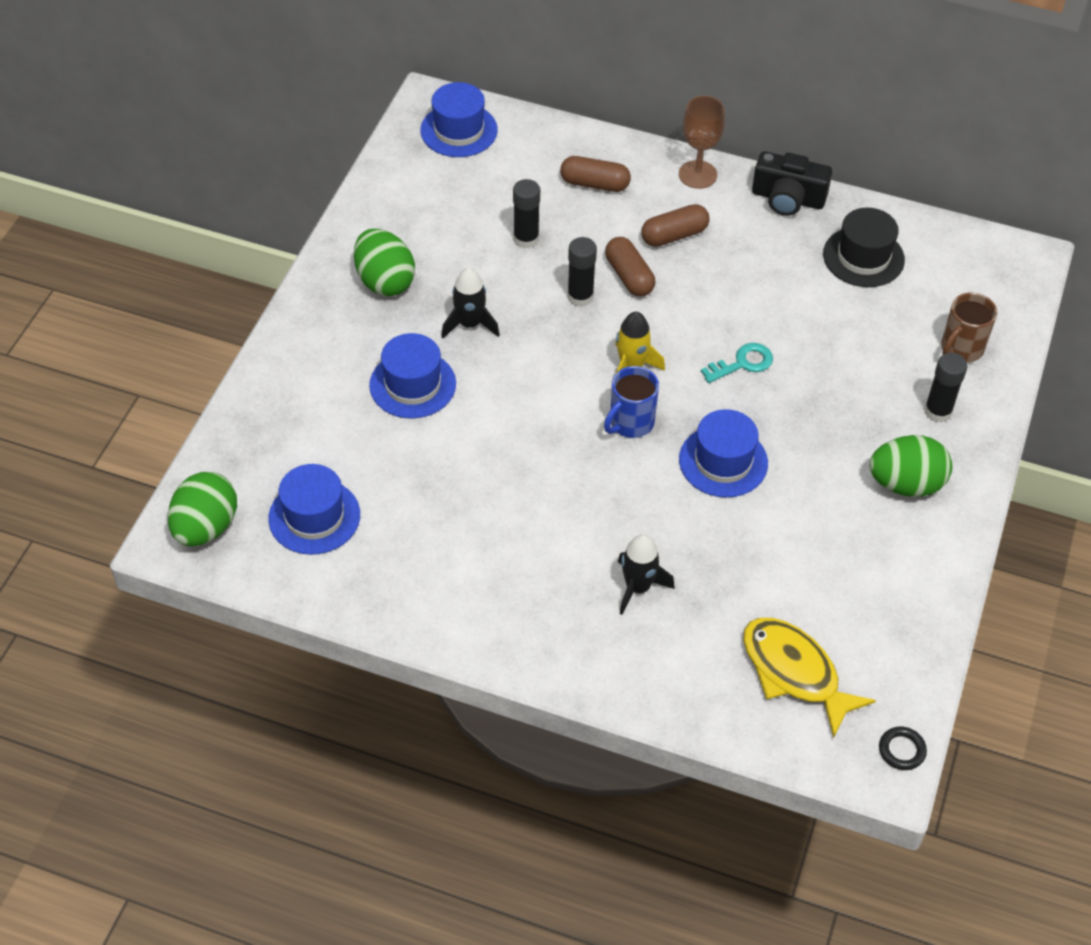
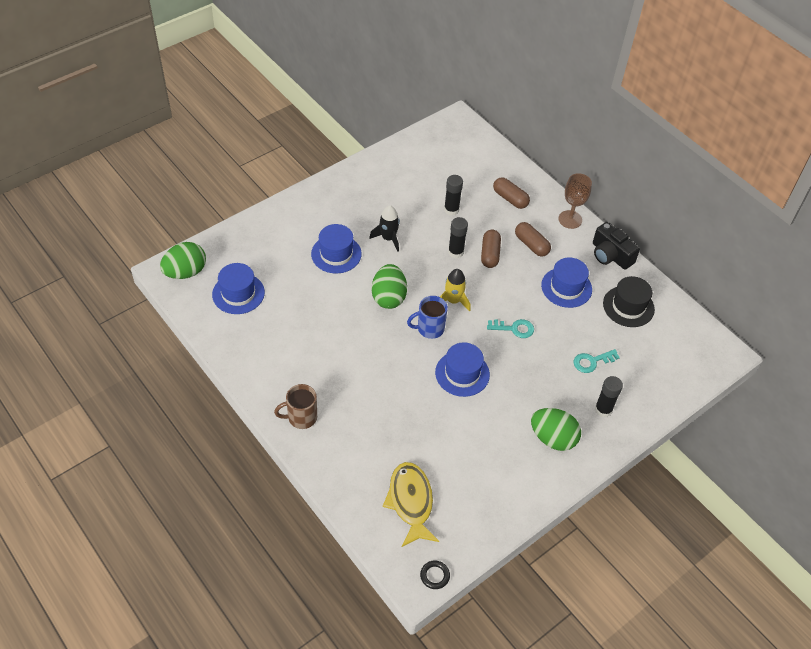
camera: 30 degrees right, 0 degrees up
green egg [354,229,415,296] -> green egg moved to [372,264,407,309]
blue hat [421,82,498,157] -> blue hat moved to [541,258,592,308]
black rocket [618,534,675,615] -> none
brown capsule [641,204,709,247] -> brown capsule turned 45 degrees clockwise [515,222,551,257]
brown mug [941,293,997,363] -> brown mug moved to [274,384,317,429]
none -> turquoise key [574,349,620,373]

